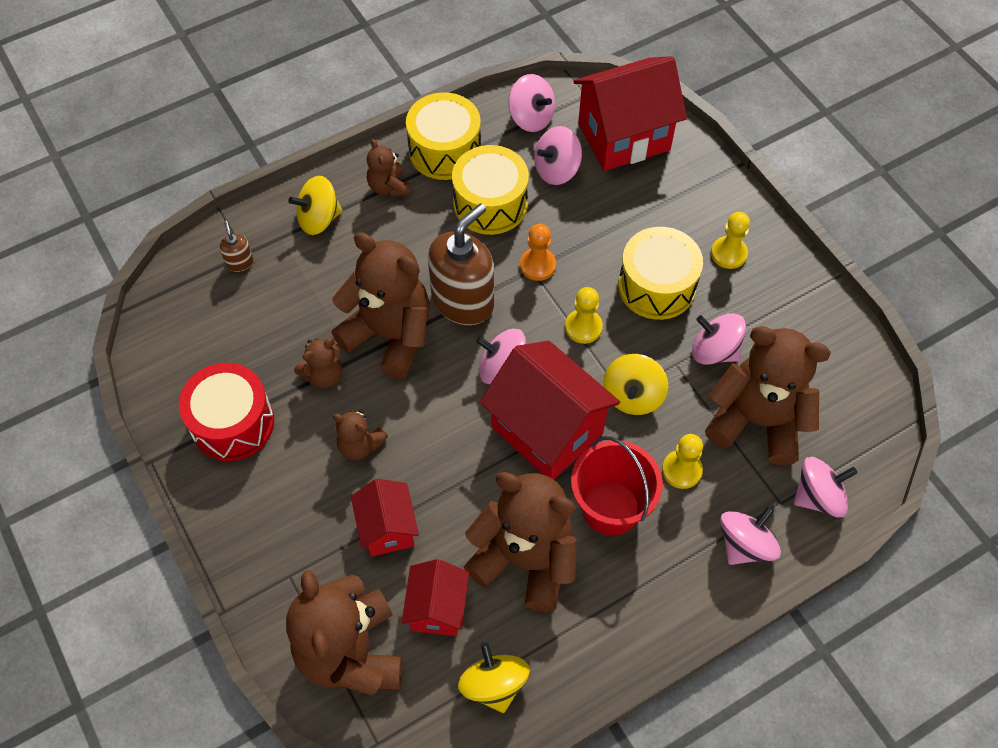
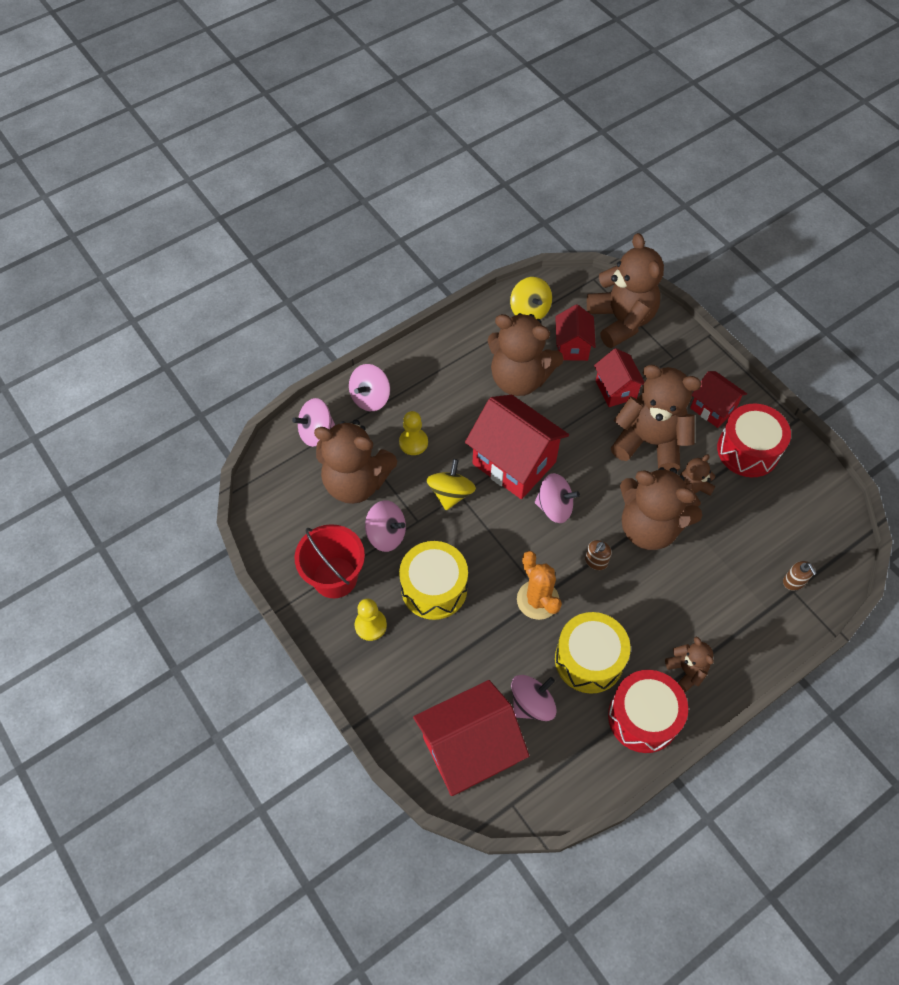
camera: 175 degrees right, 0 degrees up
yellow spinning top [288,176,342,235] -> none
brown teddy bear [333,410,388,460] -> brown teddy bear [611,365,702,471], size x2.06
yellow drum [406,92,481,180] -> red drum [608,670,688,753]
brown soap dispenser [428,203,494,325] -> brown soap dispenser [585,540,612,570], size x0.43
pink spinning top [508,74,555,132] -> none
orange pawn [520,224,556,281] -> orange cactus [517,551,562,620]
yellow pawn [565,287,603,344] -> none
red bucket [571,436,663,535] -> red bucket moved to [294,524,365,598]
none -> red house [690,371,747,428]

